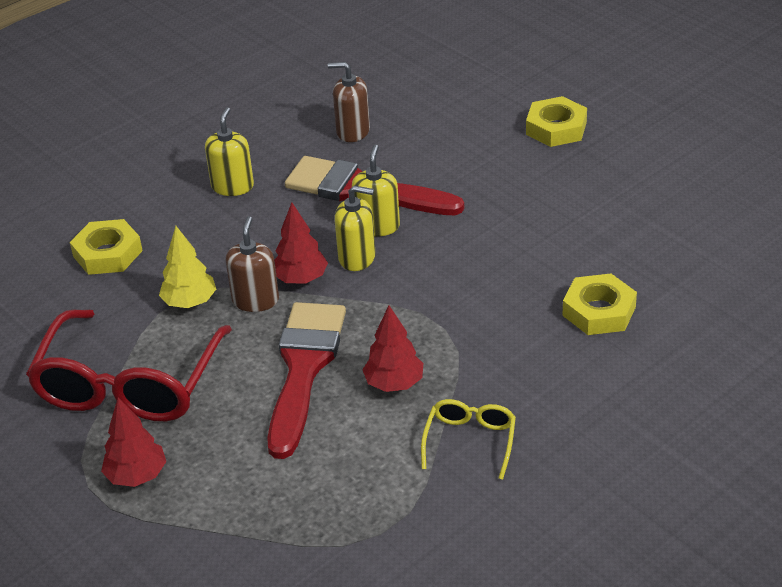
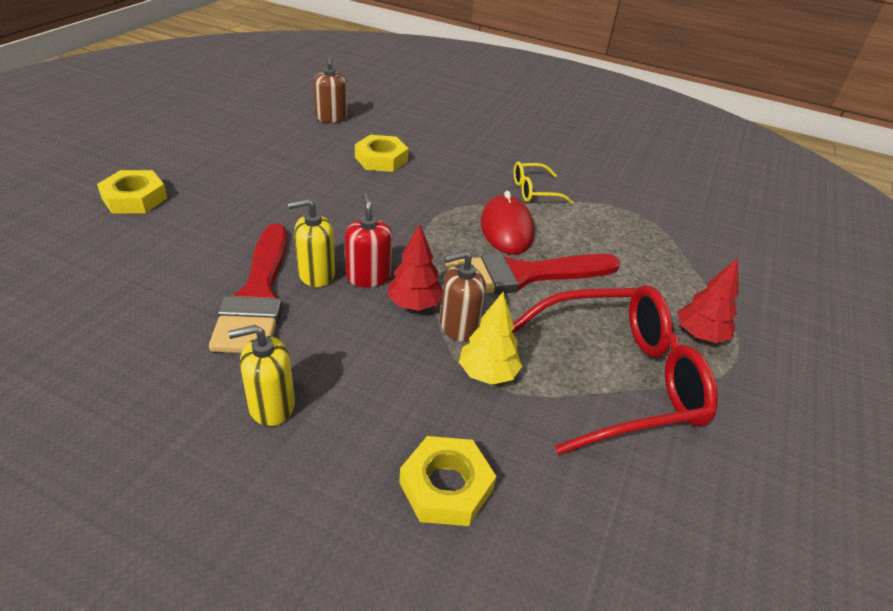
camera: 120 degrees left, 0 degrees up
brown soap dispenser [328,62,370,142] -> brown soap dispenser moved to [313,56,348,123]
yellow soap dispenser [334,185,376,271] -> red soap dispenser [345,193,392,287]
red tree [362,305,423,392] -> red mouse [481,191,535,255]

